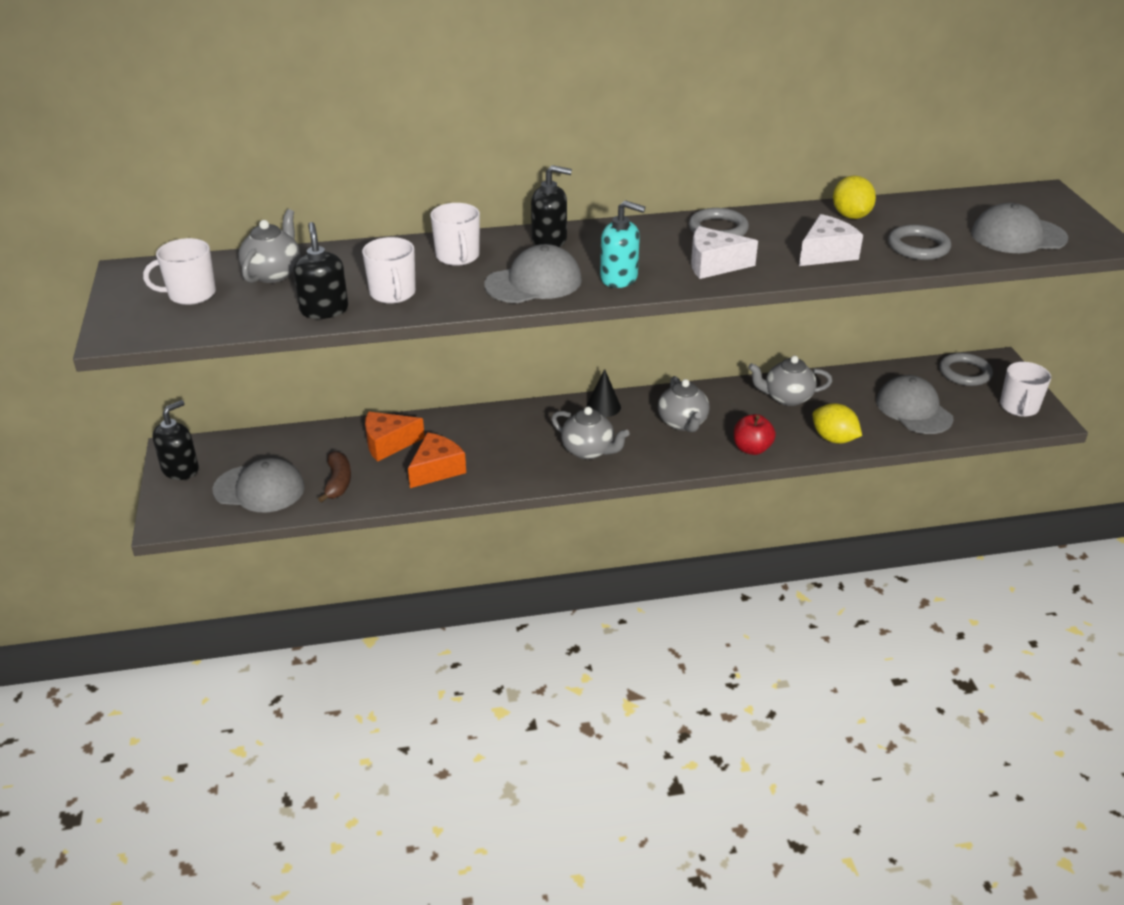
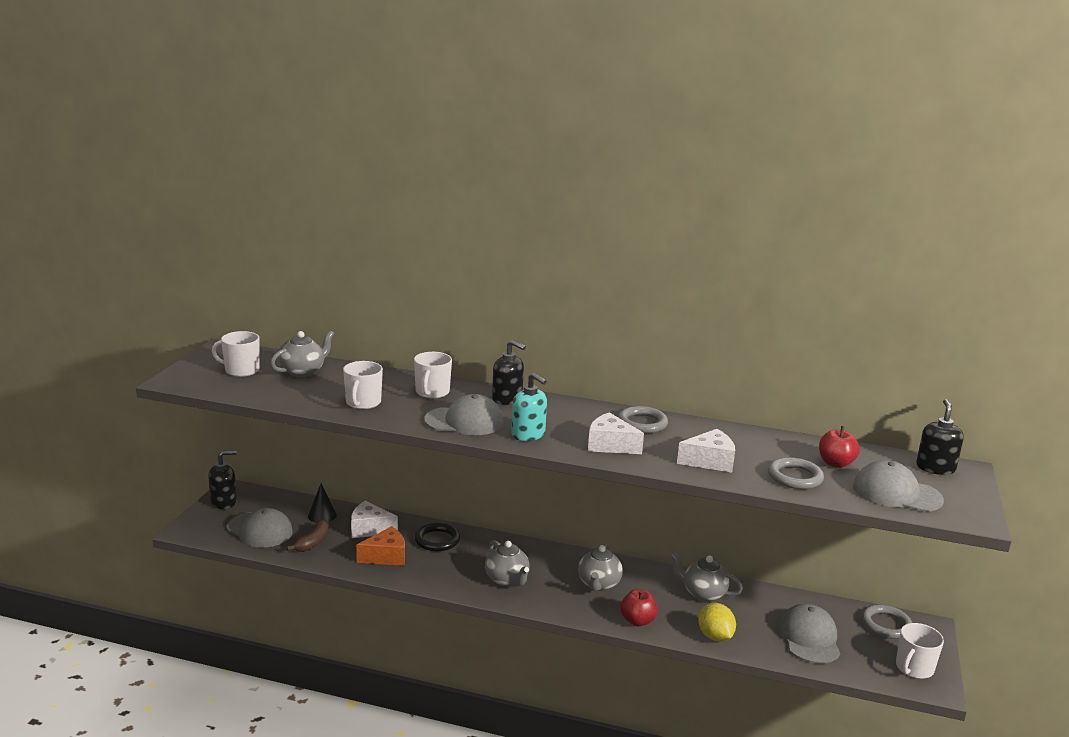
camera: 25 degrees right, 15 degrees down
black soap dispenser [293,222,348,319] -> black soap dispenser moved to [916,399,964,475]
orange cheese [365,412,425,462] -> white cheese [351,501,398,538]
black cone [586,369,621,417] -> black cone moved to [308,483,337,523]
yellow lemon [833,176,876,219] -> none
none -> black ring [415,523,460,551]
none -> red apple [819,426,860,468]

